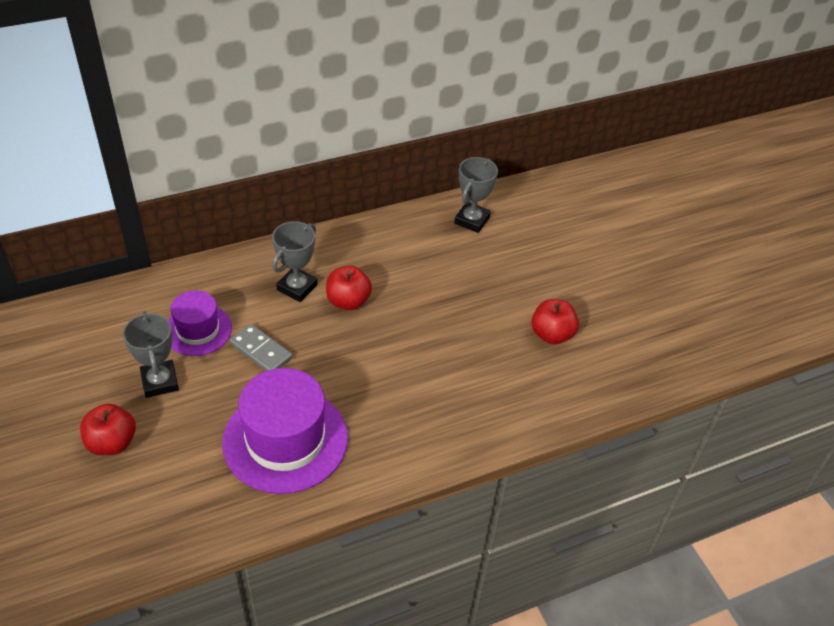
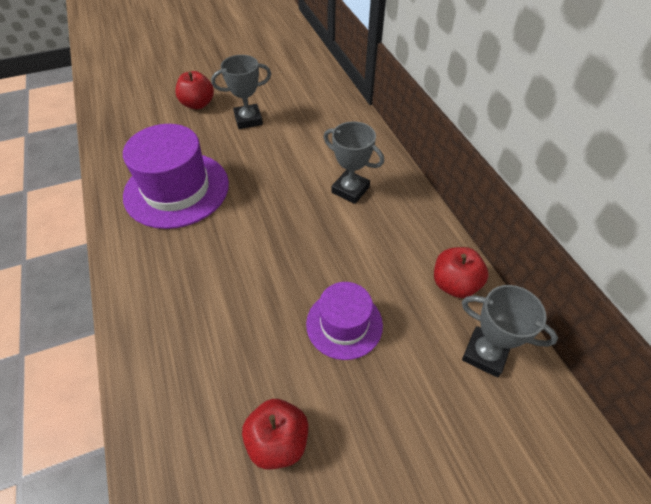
camera: 95 degrees right, 5 degrees up
purple hat [168,290,232,356] -> purple hat moved to [306,282,383,360]
grey domino [229,324,292,371] -> none
red apple [326,265,372,310] -> red apple moved to [434,247,489,298]

